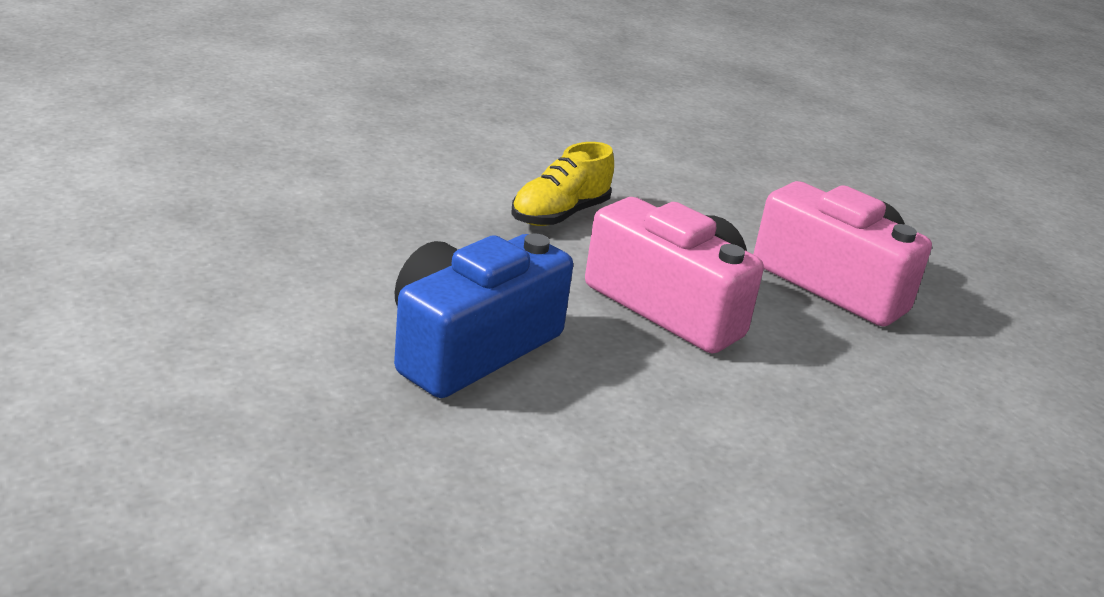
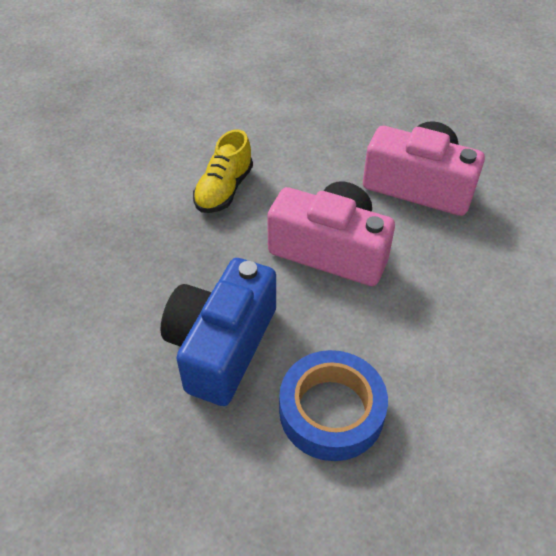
camera: 15 degrees left, 20 degrees up
none -> blue tape [279,350,388,461]

